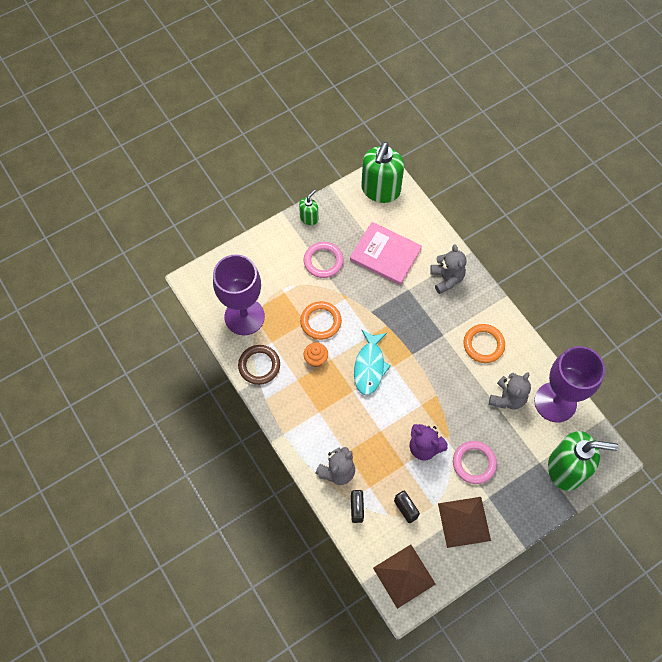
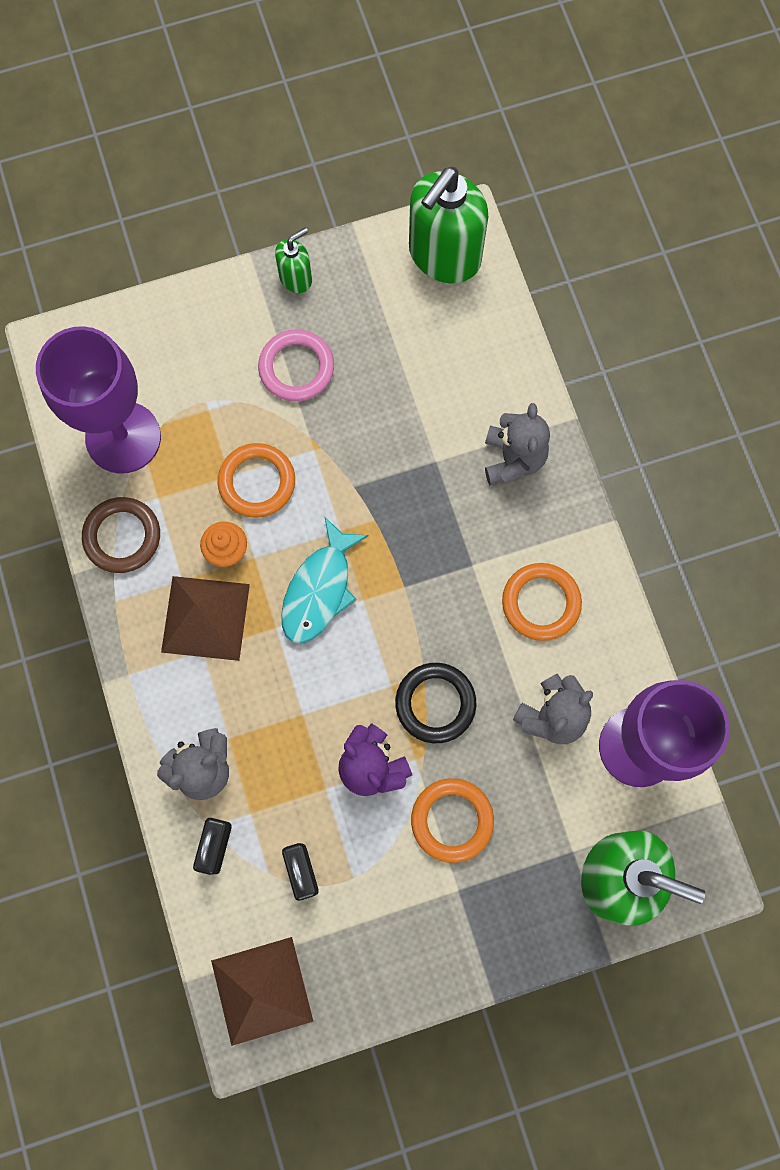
camera: 15 degrees right, 10 degrees up
pink book [350,222,422,285] -> none
brown pyramid [438,497,491,548] -> brown pyramid moved to [161,576,250,661]
pink ring [453,441,497,484] -> orange ring [411,778,494,863]
none -> black ring [395,663,476,743]

